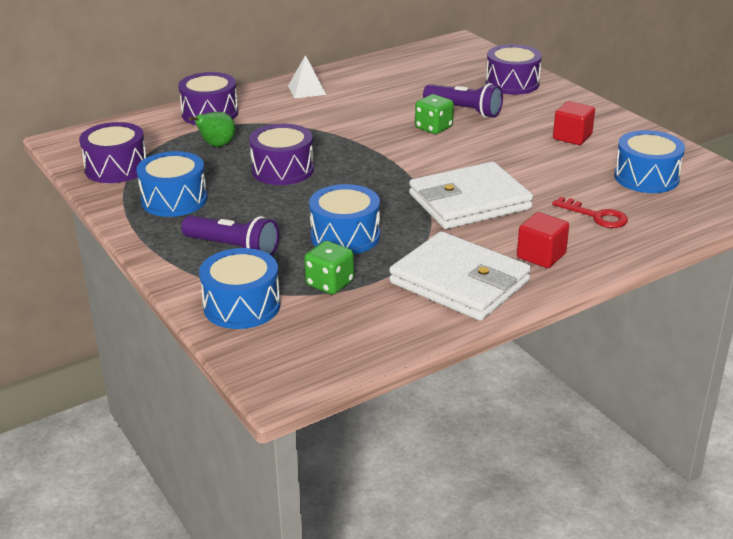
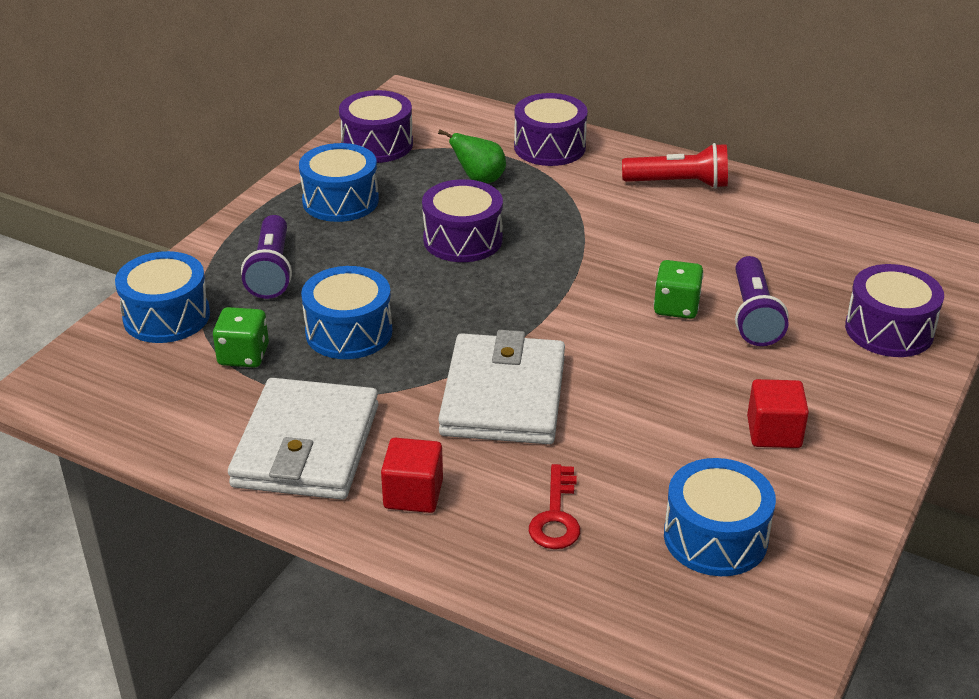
camera: 60 degrees right, 5 degrees up
white pyramid [288,55,326,98] -> red flashlight [622,143,728,189]
white wallet [409,161,533,229] -> white wallet turned 60 degrees clockwise [438,330,565,444]

